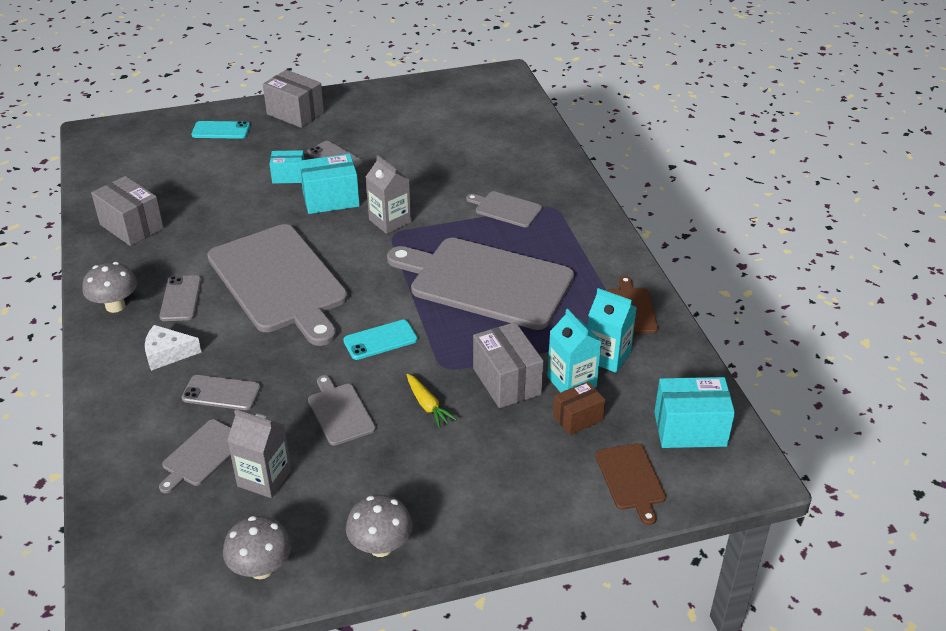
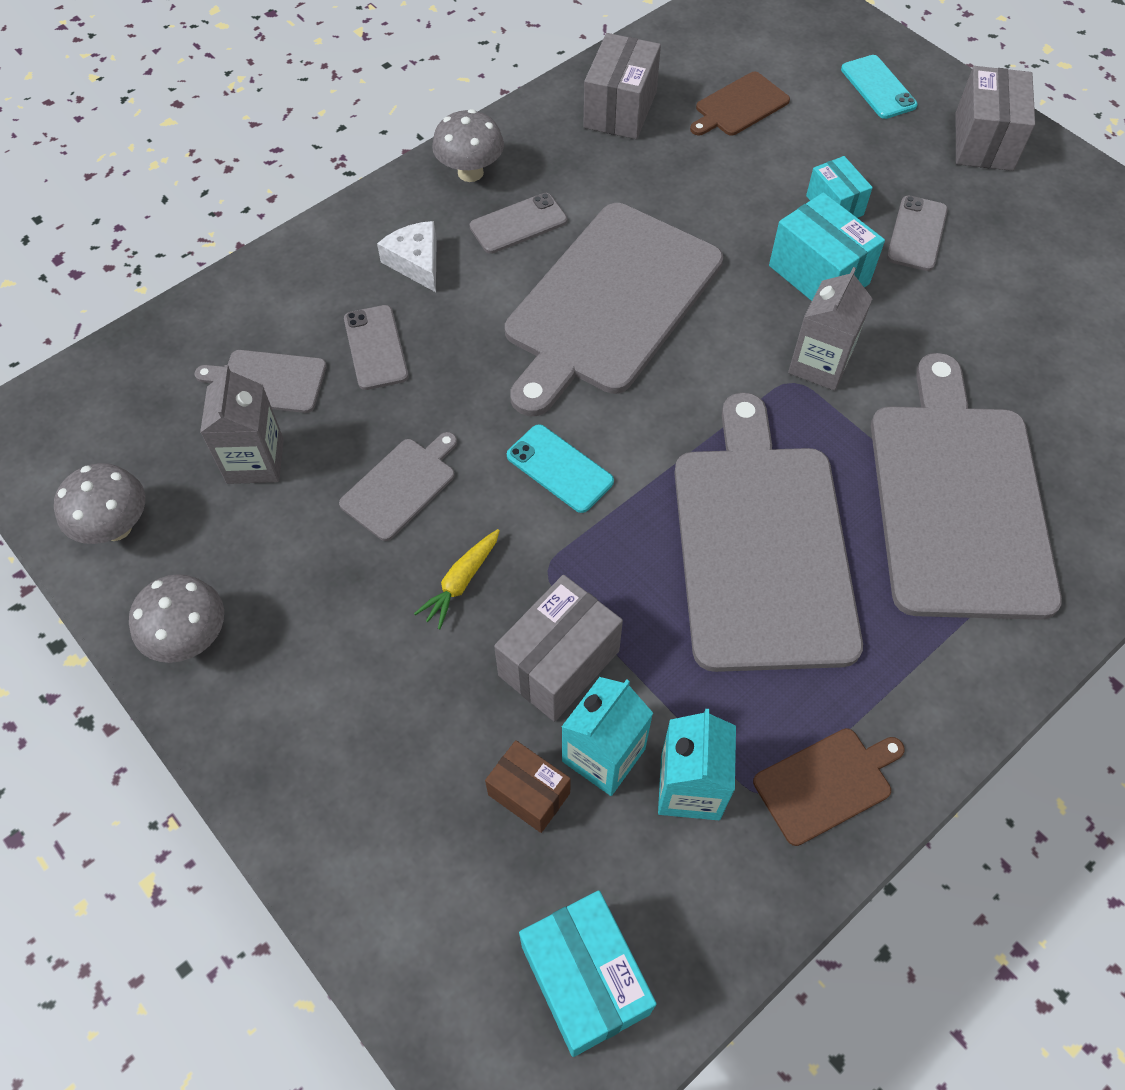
camera: 65 degrees right, 20 degrees up
grey cutting board [466,191,542,227] -> grey cutting board [871,353,1062,620], size x2.26
brown cutting board [595,443,666,525] -> brown cutting board moved to [690,72,790,136]

